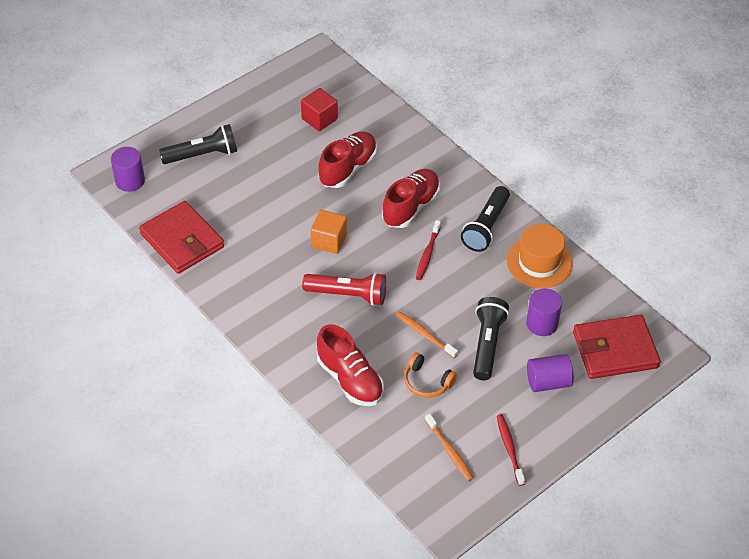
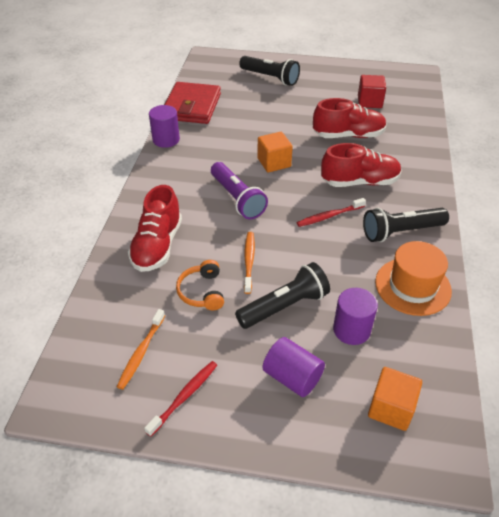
camera: 50 degrees right, 5 degrees down
purple cylinder [111,147,145,192] -> purple cylinder moved to [149,105,180,148]
red flashlight [302,272,386,306] -> purple flashlight [211,162,268,219]
red wallet [573,315,661,379] -> orange cube [368,367,422,431]

